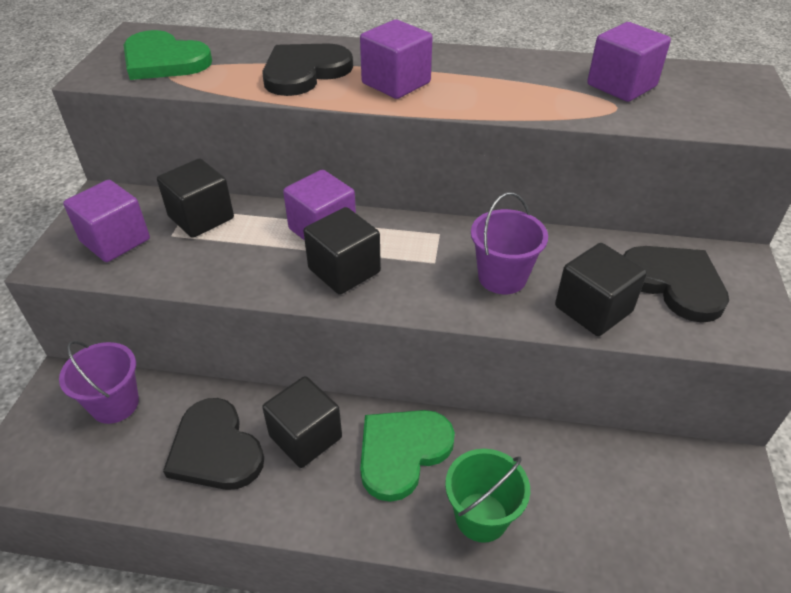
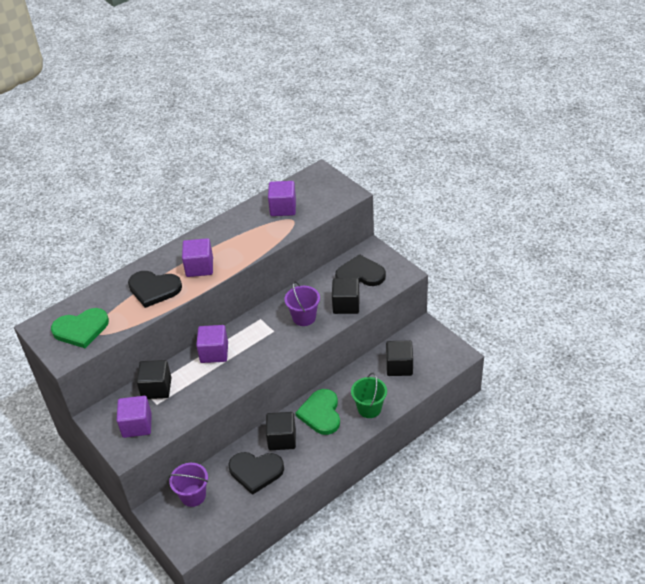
camera: 45 degrees left, 0 degrees up
black heart [262,43,353,96] -> black heart turned 75 degrees counterclockwise [128,271,182,308]
black cube [304,207,381,295] -> black cube moved to [386,341,413,376]

